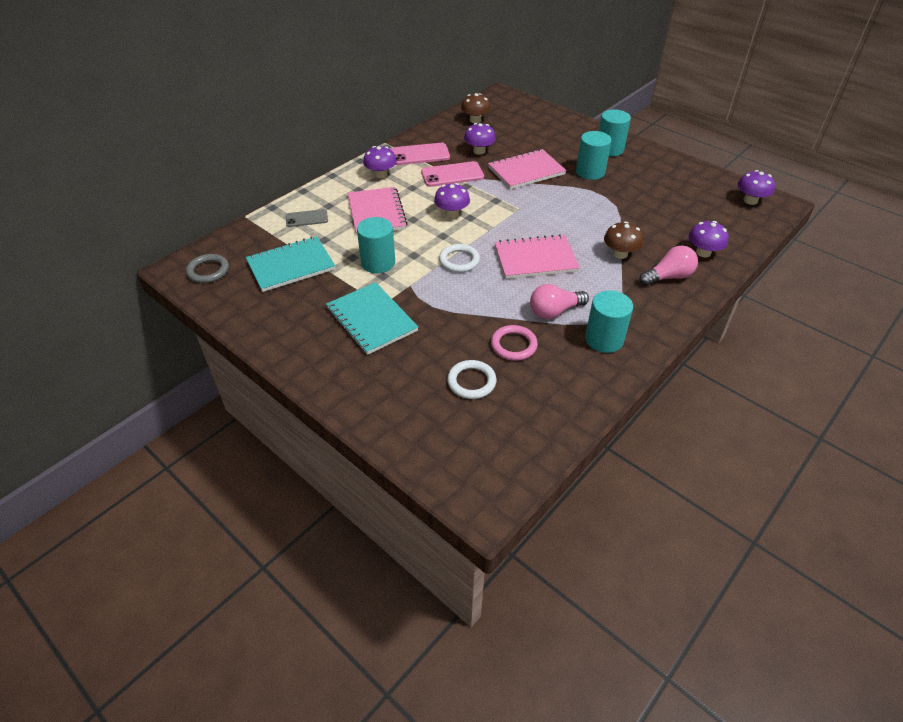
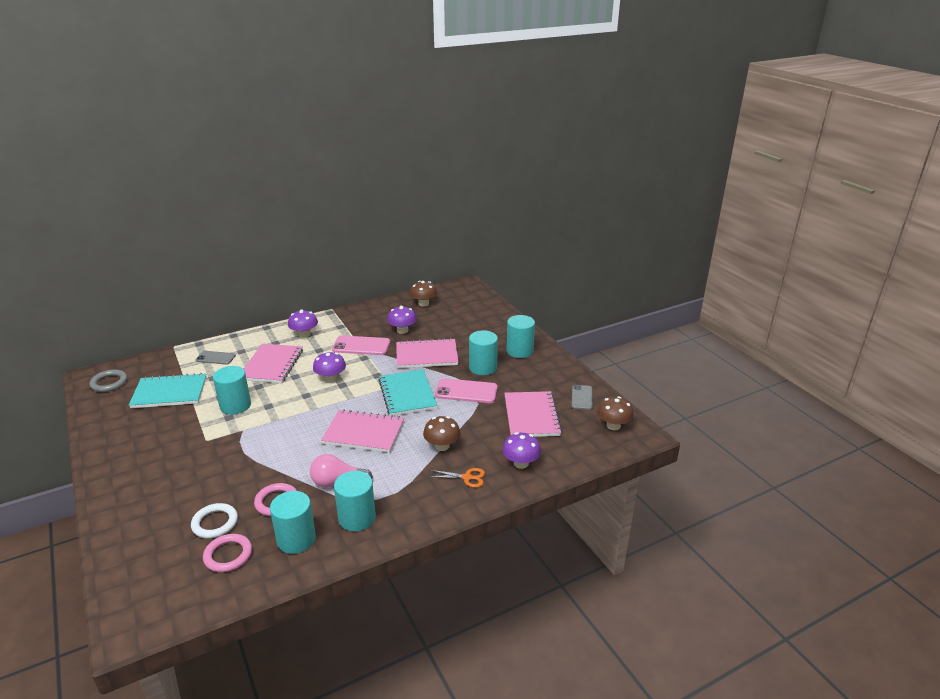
camera: 20 degrees right, 15 degrees down
turquoise notebook [326,282,418,355] -> turquoise notebook moved to [378,369,438,416]
pink phone [391,143,450,165] -> pink phone moved to [435,378,498,403]
white ring [439,244,480,272] -> none
pink light bulb [639,245,698,286] -> orange scissors [429,468,485,488]
purple mushroom [738,170,775,205] -> brown mushroom [597,396,634,430]
none -> pink ring [203,534,252,572]
none -> turquoise cylinder [270,491,316,554]
none -> pink notebook [505,391,562,437]
none -> grey phone [572,385,592,410]

